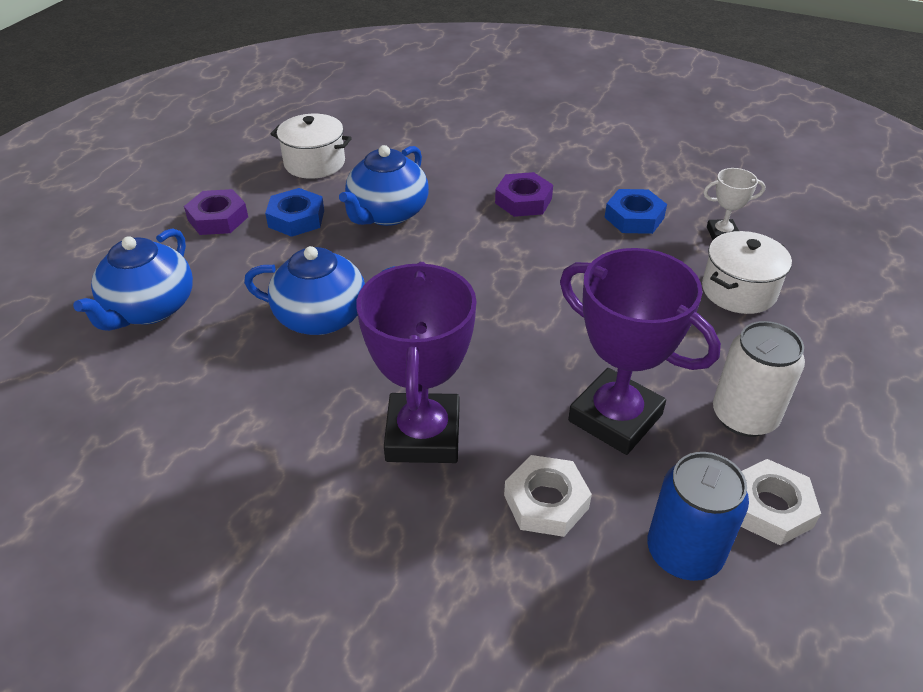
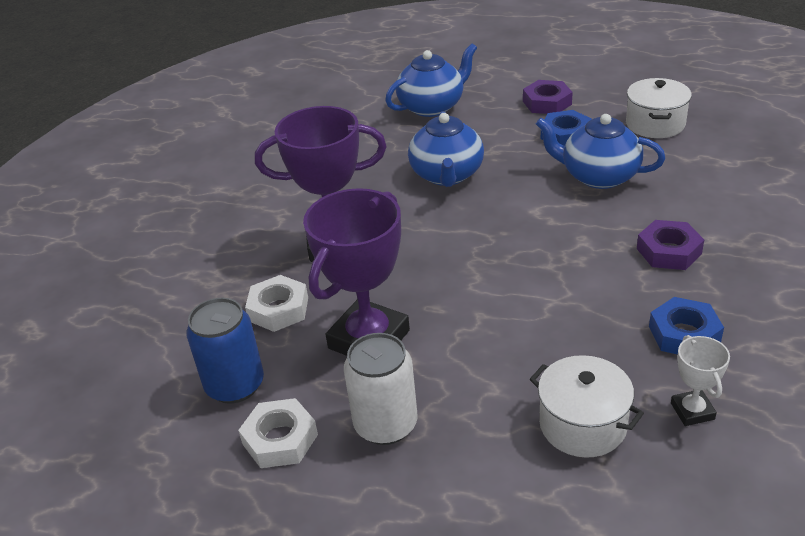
camera: 85 degrees right, 5 degrees down
blue teapot [73,228,193,331] -> blue teapot turned 135 degrees clockwise [385,44,477,117]

